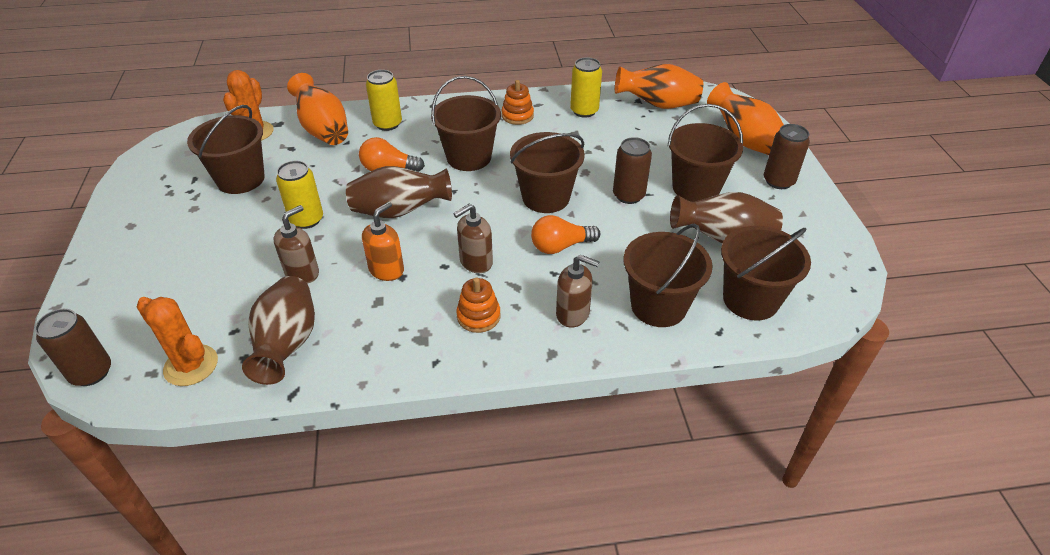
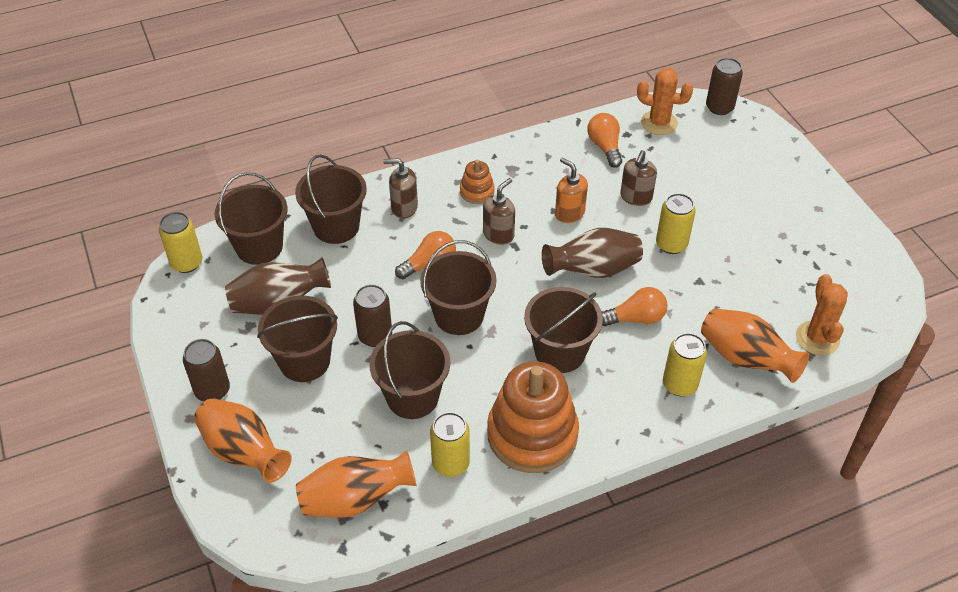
camera: 165 degrees right, 5 degrees up
brown bucket [187,105,265,194] -> brown bucket moved to [369,321,450,419]
brown vase [242,276,315,385] -> orange light bulb [587,113,622,168]
orange soap dispenser [362,202,404,281] -> orange soap dispenser turned 120 degrees clockwise [555,157,588,223]
orange stacking toy [502,80,534,125] -> orange stacking toy [487,361,579,473], size x2.18
none -> yellow can [159,212,202,273]

